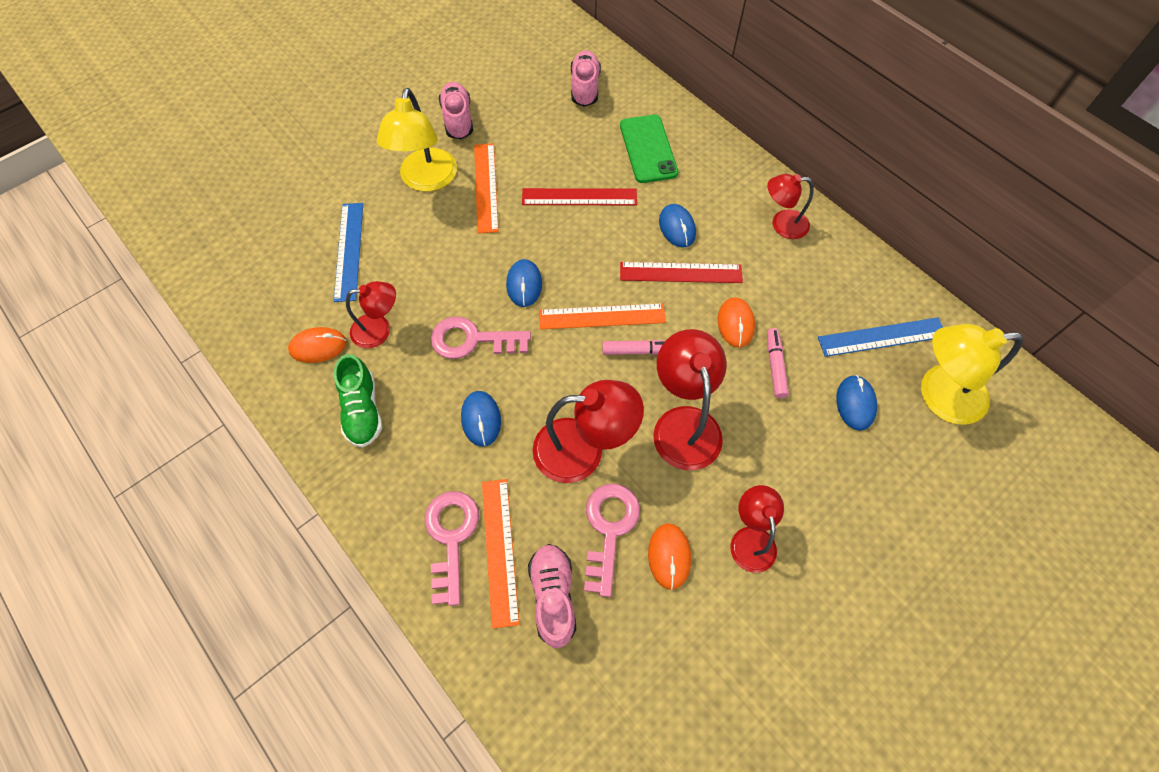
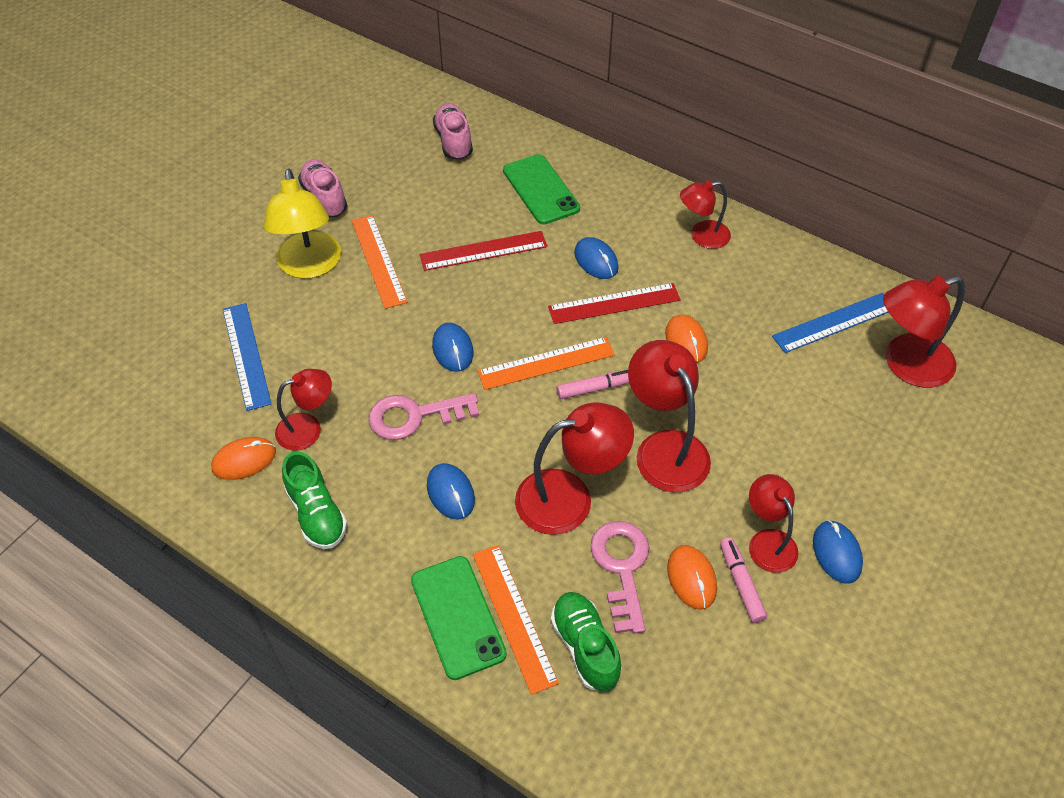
camera: 15 degrees left, 10 degrees down
pink key [425,491,479,606] -> green phone [411,556,507,680]
pink shoe [528,544,576,648] -> green shoe [551,592,622,692]
pink marker [767,328,789,398] -> pink marker moved to [720,538,767,623]
blue mouse [836,375,877,431] -> blue mouse moved to [813,520,863,584]
yellow lamp [921,324,1023,424] -> red lamp [883,276,965,388]

